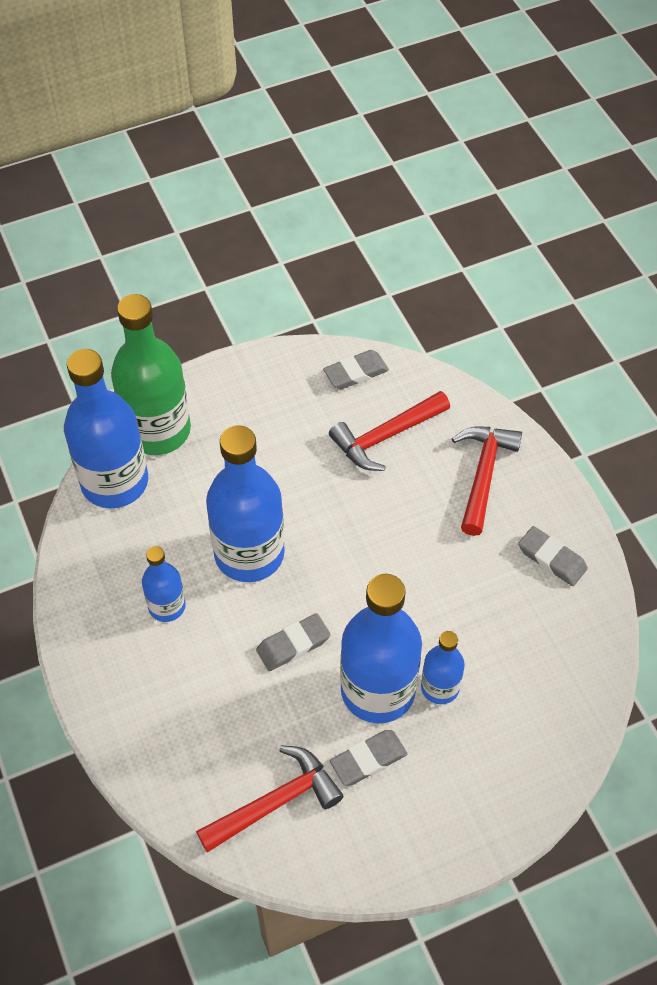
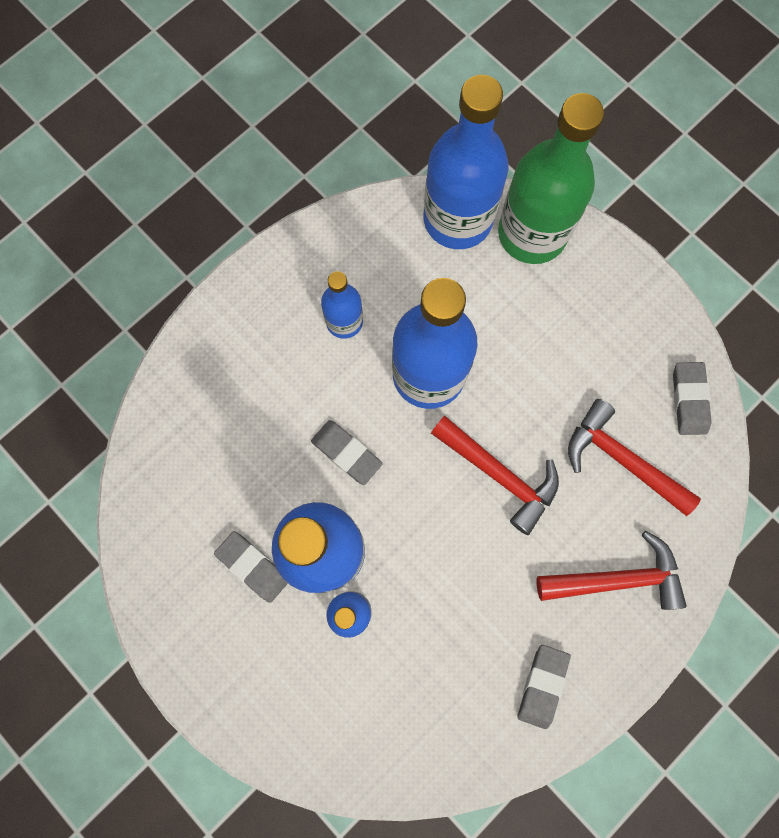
camera: 70 degrees right, 20 degrees up
red hammer [196,745,344,852] -> red hammer moved to [431,416,559,535]
grey eraser [323,350,389,389] -> grey eraser turned 45 degrees clockwise [673,362,712,435]

